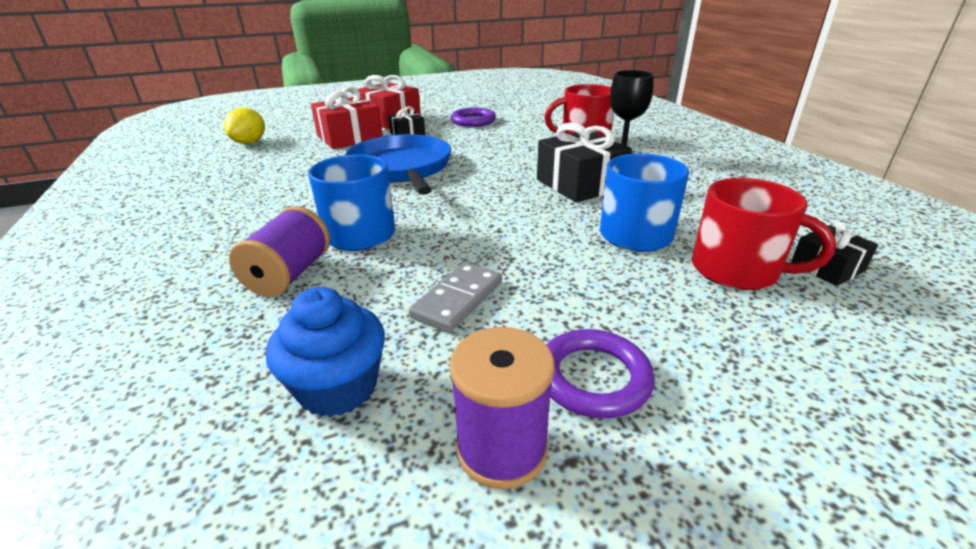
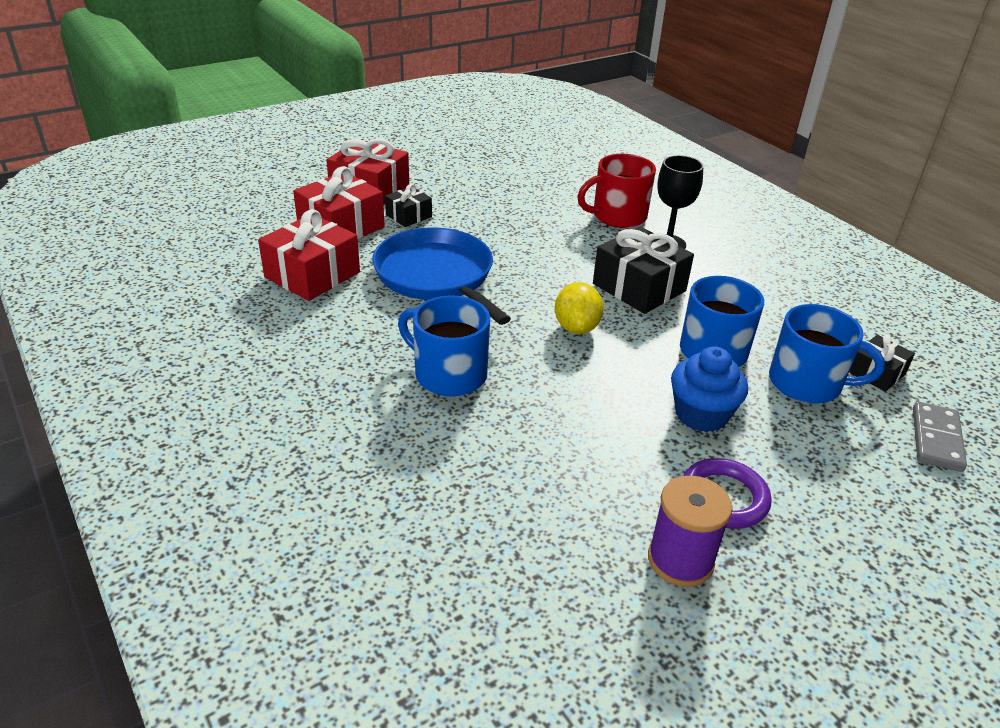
camera: 15 degrees left, 5 degrees up
yellow lemon [224,108,265,144] -> yellow lemon moved to [555,282,604,334]
purple spool [229,206,330,297] -> none
blue cupcake [266,287,385,417] -> blue cupcake moved to [671,346,748,432]
grey domino [409,262,502,333] -> grey domino moved to [913,401,967,472]
purple ring [451,107,496,127] -> none
red mug [692,178,836,290] -> blue mug [769,304,885,404]
none -> red gift [258,209,360,301]

